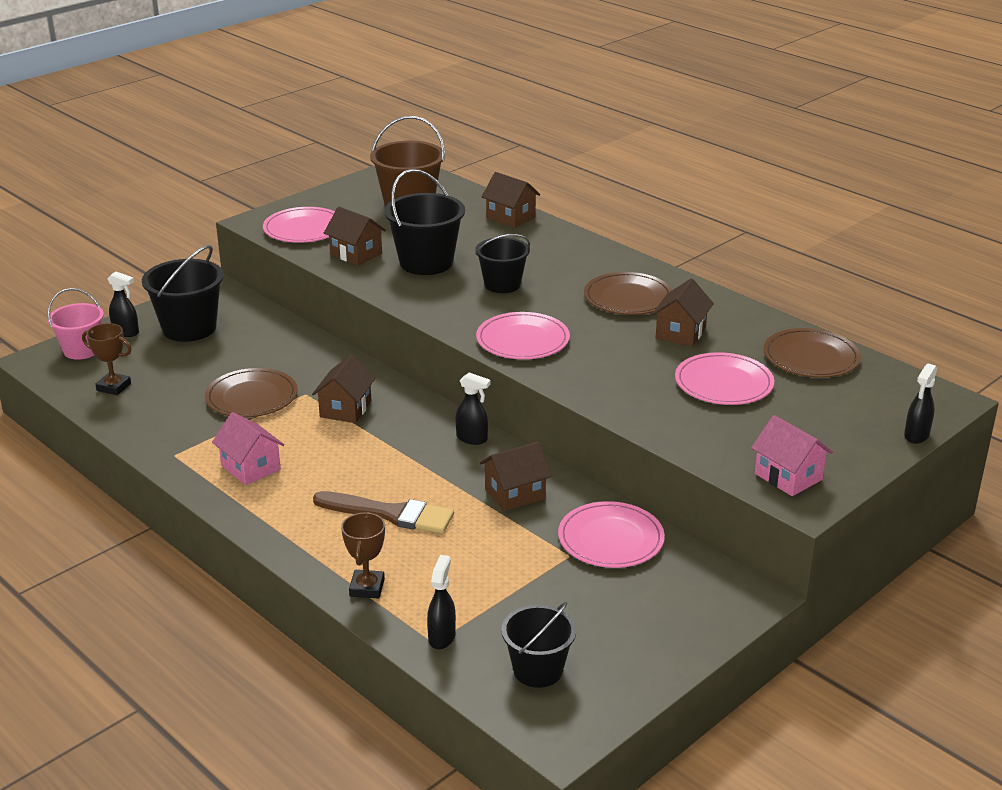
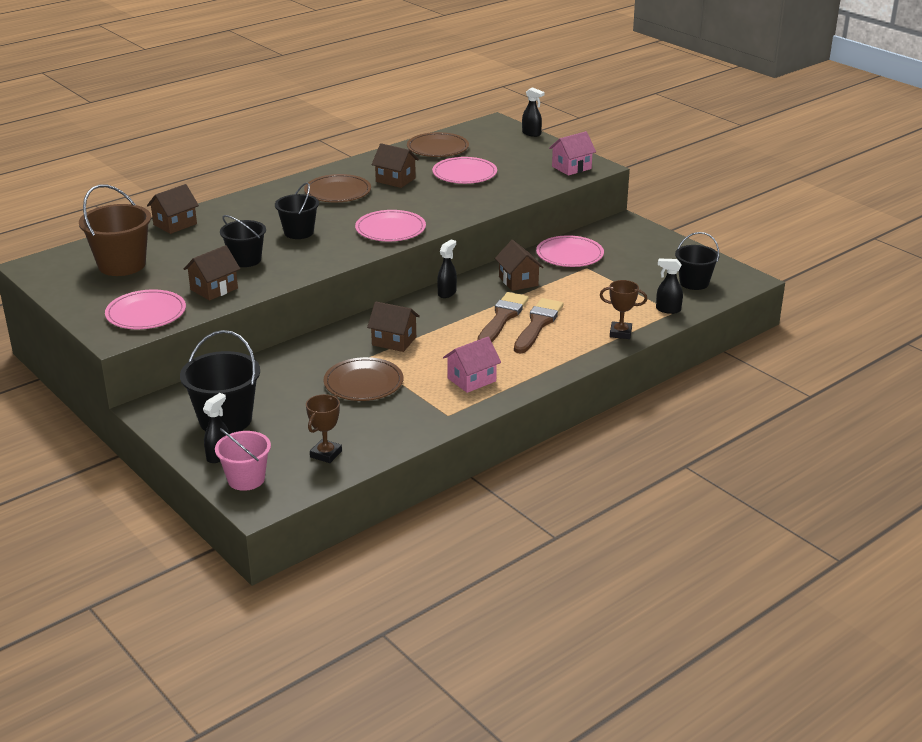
camera: 85 degrees left, 0 degrees up
black bucket [384,169,465,275] -> black bucket [220,215,266,267], size x0.66
none -> brown brush [477,292,529,342]

